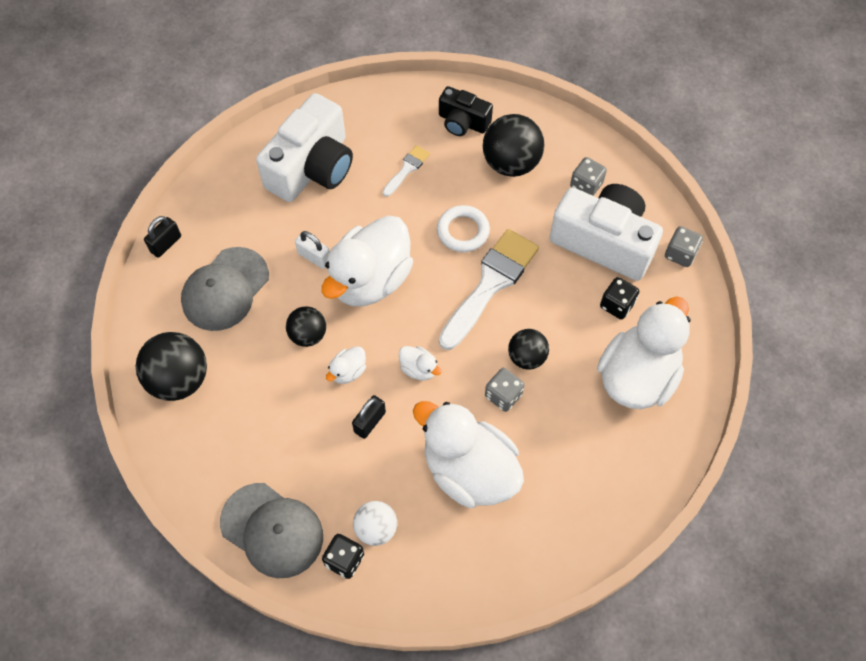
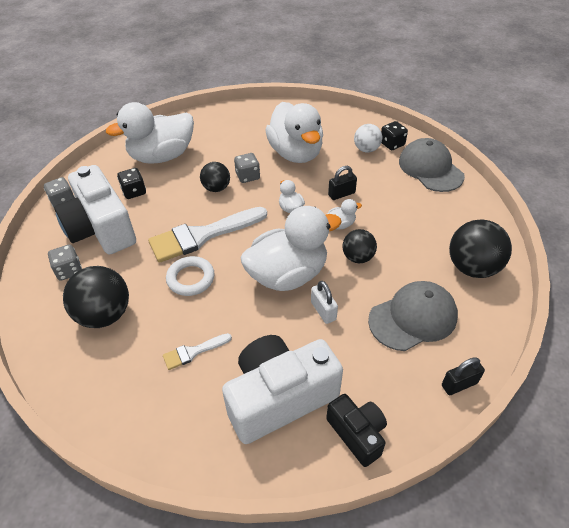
camera: 150 degrees left, 15 degrees down
black camera [439,86,493,136] -> black camera moved to [326,394,387,467]

